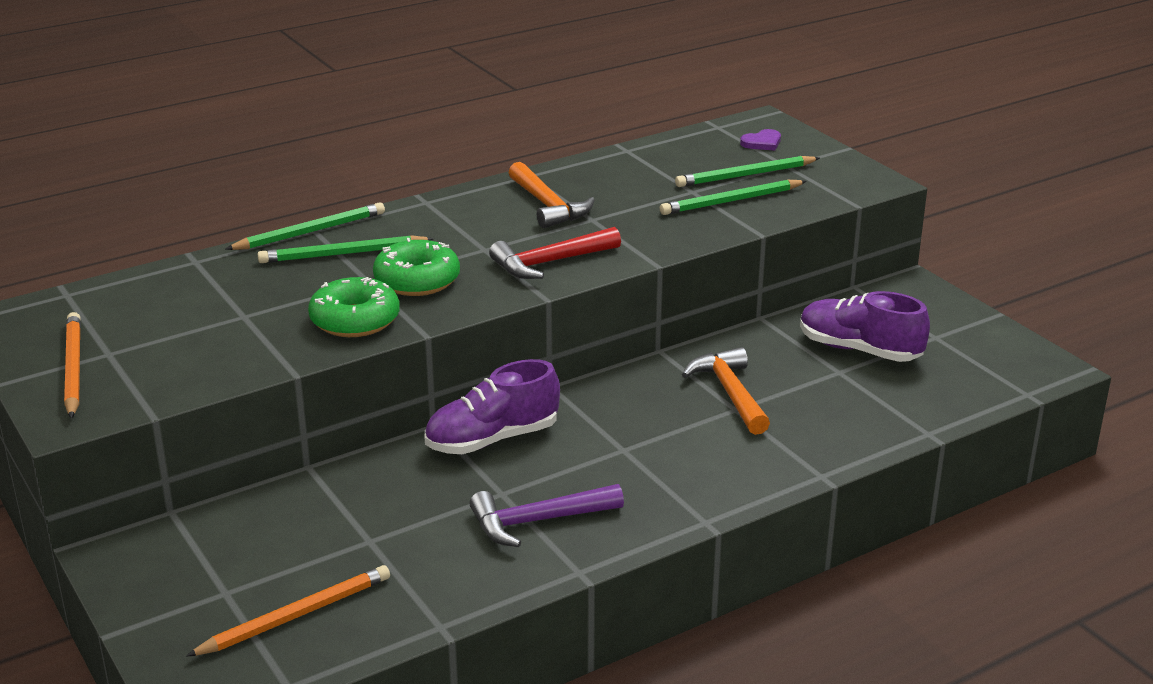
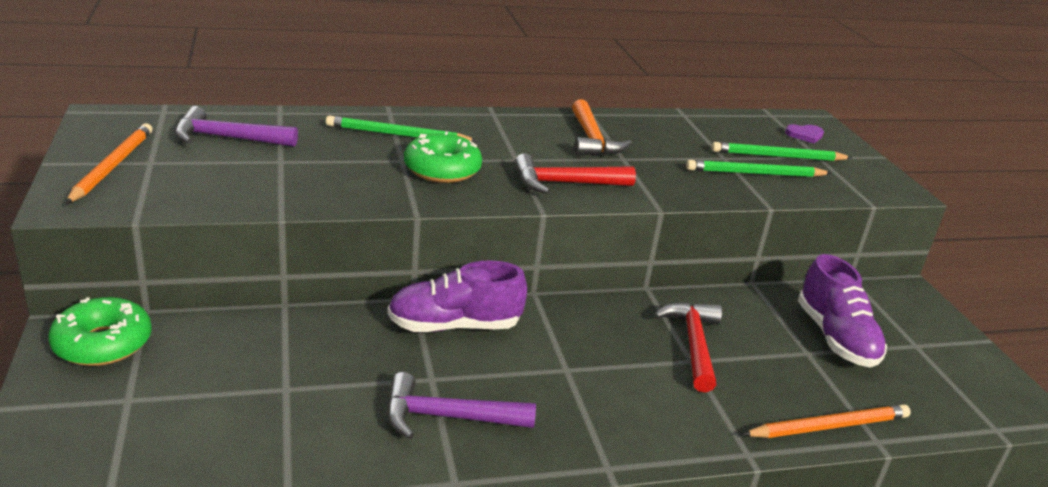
camera: 15 degrees right, 0 degrees up
orange pencil [186,565,390,657] -> orange pencil moved to [742,404,911,438]
green pencil [226,202,385,250] -> none
green donut [308,277,400,337] -> green donut moved to [48,297,152,366]
orange hammer [682,347,770,435] -> red hammer [654,302,722,392]
purple shoe [800,291,930,362] -> purple shoe turned 150 degrees counterclockwise [798,254,887,367]
none -> purple hammer [175,106,298,147]

